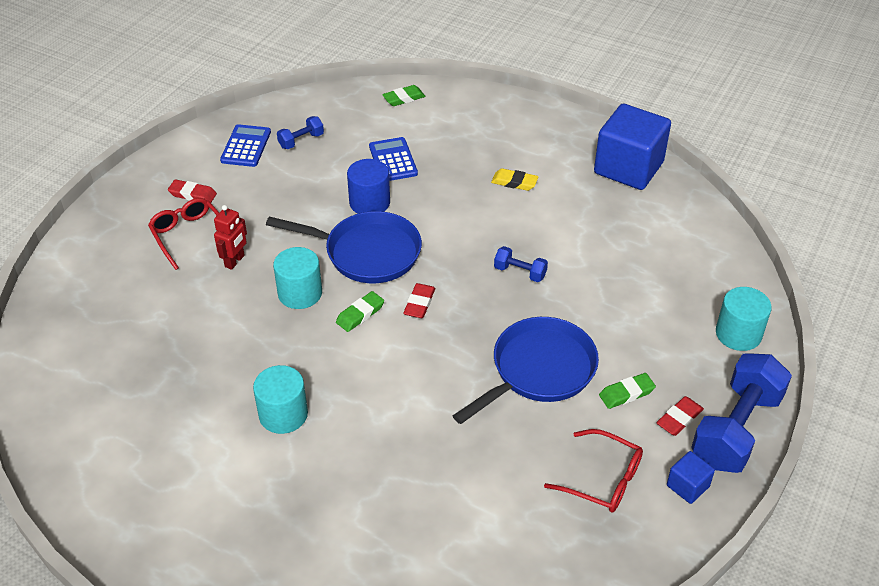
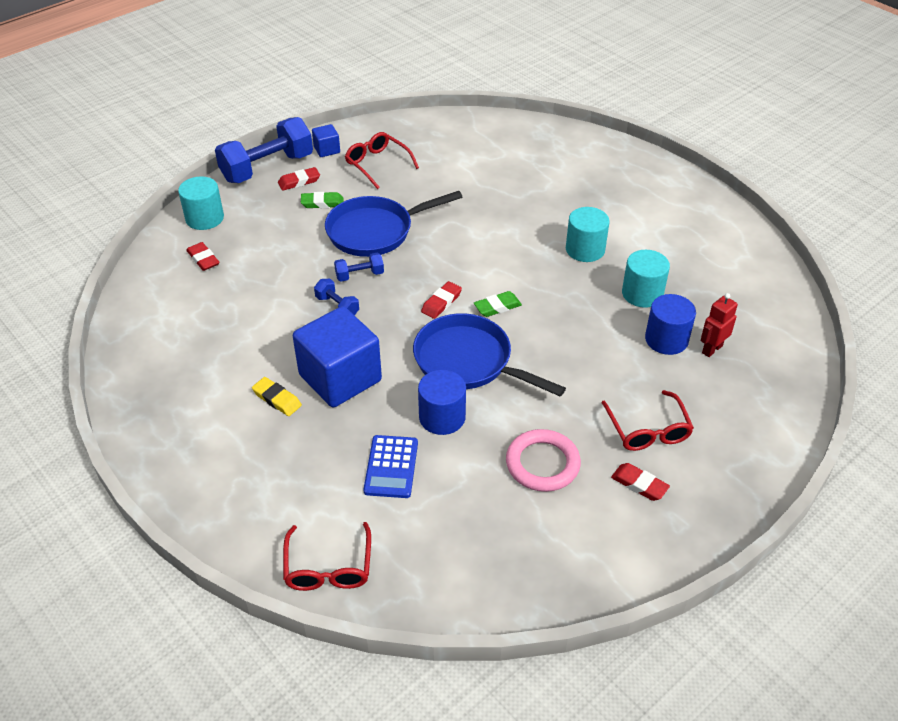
camera: 160 degrees left, 0 degrees up
red robot [214,205,247,270] -> red robot moved to [701,293,738,357]
blue calculator [220,124,271,167] -> none
turquoise cylinder [273,247,322,309] -> turquoise cylinder moved to [622,250,670,308]
blue dumbbell [277,116,324,149] -> blue dumbbell moved to [334,253,384,281]
green eraser [382,85,426,106] -> red glasses [283,522,371,591]
blue cube [594,104,671,190] -> blue cube moved to [293,306,382,408]
none -> red eraser [186,242,219,271]
none -> pink ring [506,429,581,492]
none -> blue cylinder [645,294,696,355]

